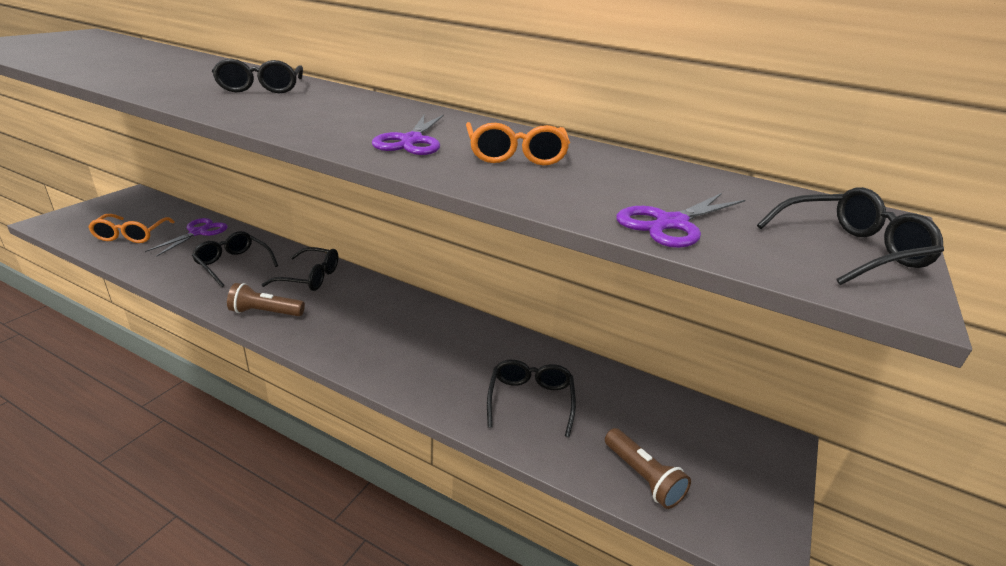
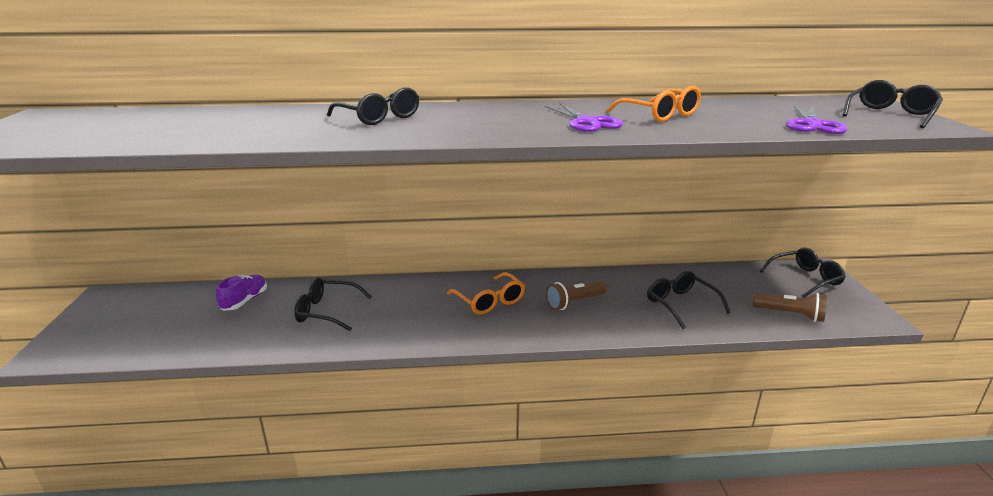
camera: 30 degrees left, 5 degrees down
orange glasses [88,214,175,243] -> orange glasses moved to [447,272,525,314]
purple scissors [145,218,228,257] -> purple shoe [216,275,267,311]
brown flashlight [227,283,305,316] -> brown flashlight moved to [546,280,607,310]
black glasses [261,247,338,291] -> black glasses moved to [760,248,846,298]

